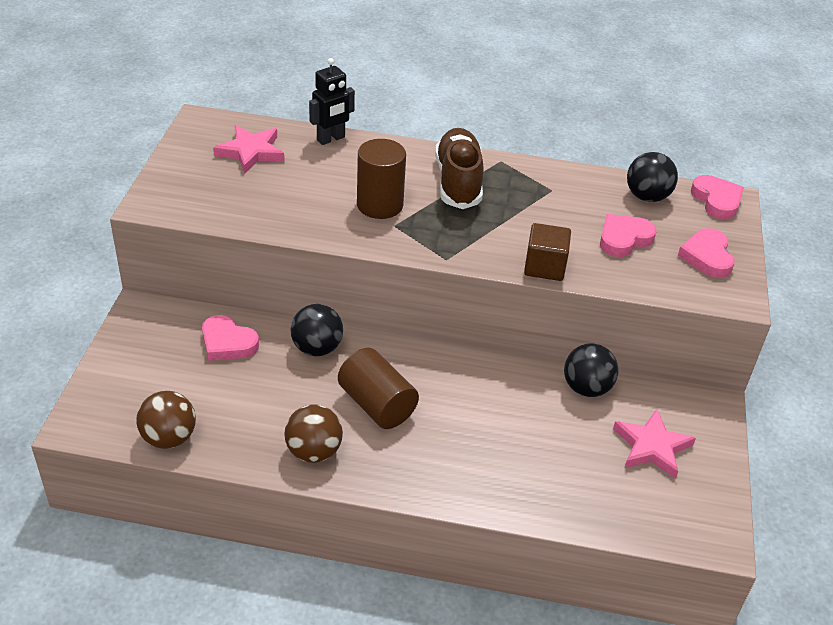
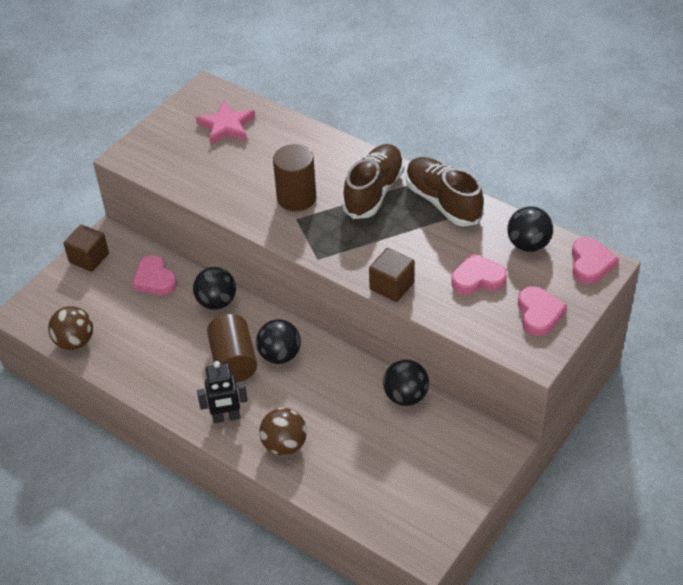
camera: 30 degrees right, 5 degrees up
brown ball [284,404,343,463] -> brown ball moved to [259,408,307,456]
black robot [309,58,355,145] -> black robot moved to [197,361,248,423]
pink star [613,409,696,479] -> none
pink heart [678,228,735,278] -> pink heart turned 150 degrees clockwise [518,286,567,336]
none -> brown cube [64,225,109,272]
none -> black ball [256,319,301,364]
none -> brown shoe [406,157,484,226]

